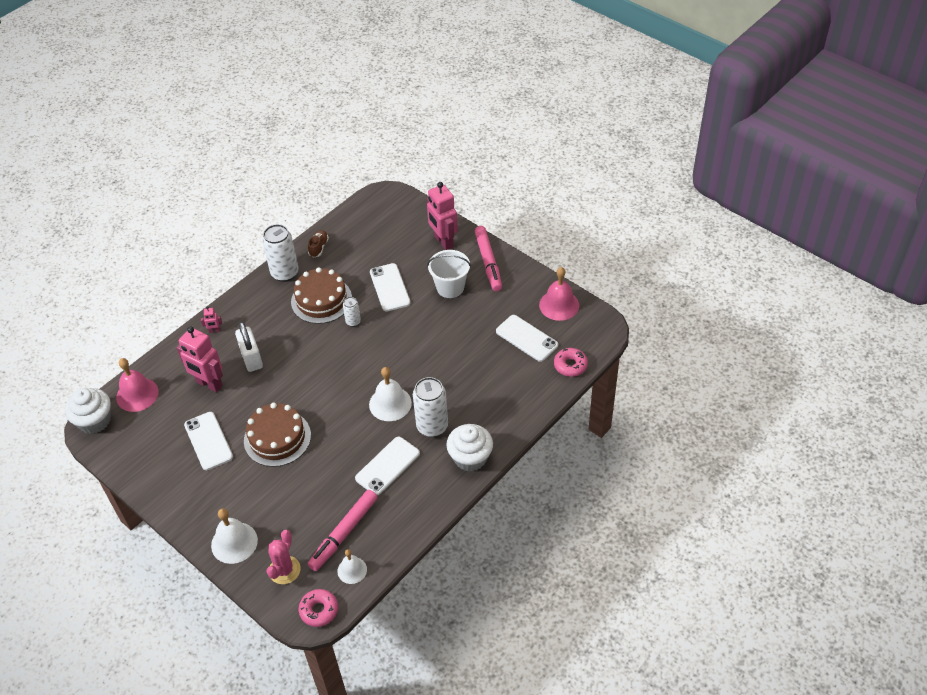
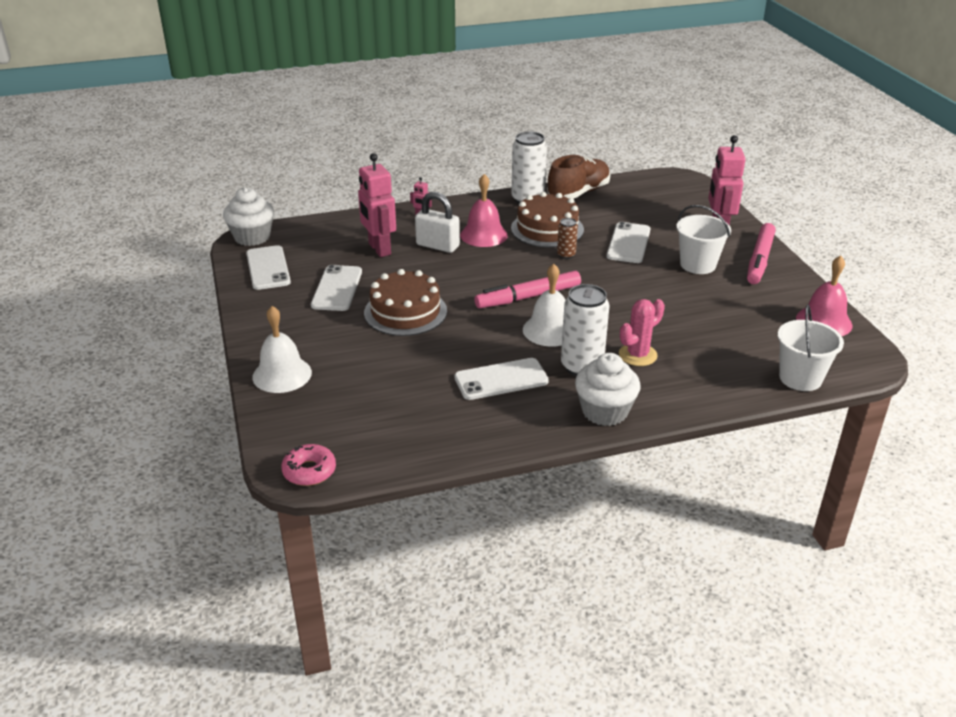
camera: 30 degrees right, 15 degrees down
pink bell [116,358,159,412] -> pink bell moved to [460,174,508,247]
white padlock [235,322,263,372] -> white padlock turned 75 degrees counterclockwise [415,192,460,253]
pink cactus [267,530,301,584] -> pink cactus moved to [619,299,665,366]
brown shoe [308,230,329,258] -> brown shoe [547,155,610,199], size x1.99
pink marker [308,490,378,571] -> pink marker moved to [475,271,581,308]
white bell [337,549,367,584] -> none
white can [343,297,361,327] -> brown can [557,218,578,259]
white phone [496,315,558,362] -> white phone moved to [246,245,291,290]
pink donut [554,348,588,377] -> white bucket [777,304,844,391]

